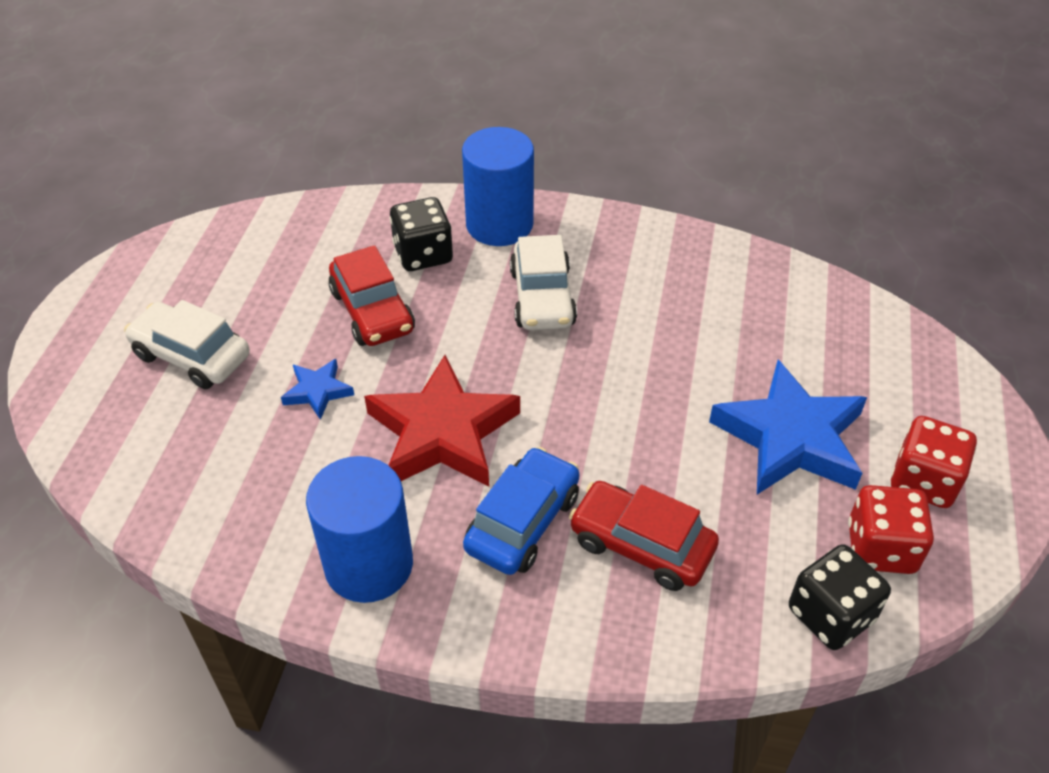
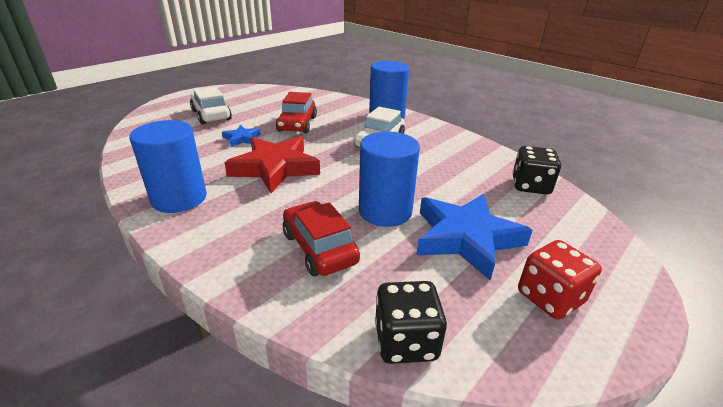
camera: 30 degrees right, 15 degrees down
black dice [390,197,453,271] -> black dice moved to [512,146,561,195]
blue car [463,447,580,575] -> none
red dice [848,485,934,574] -> none
none -> blue cylinder [359,132,420,227]

